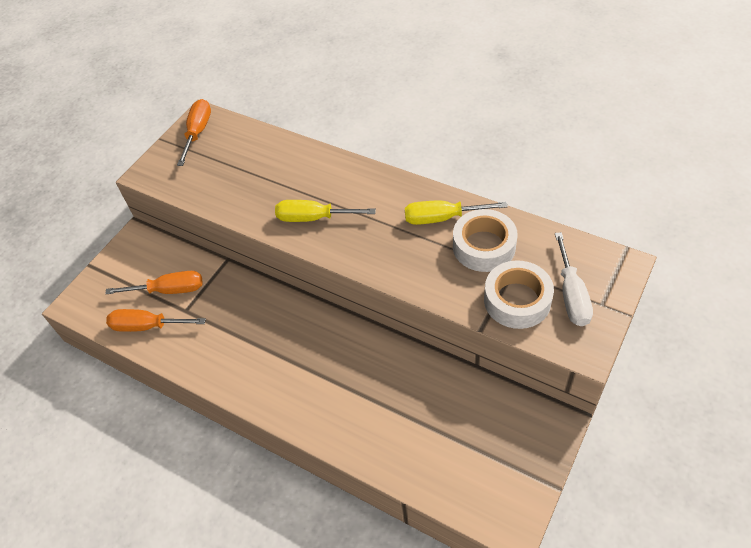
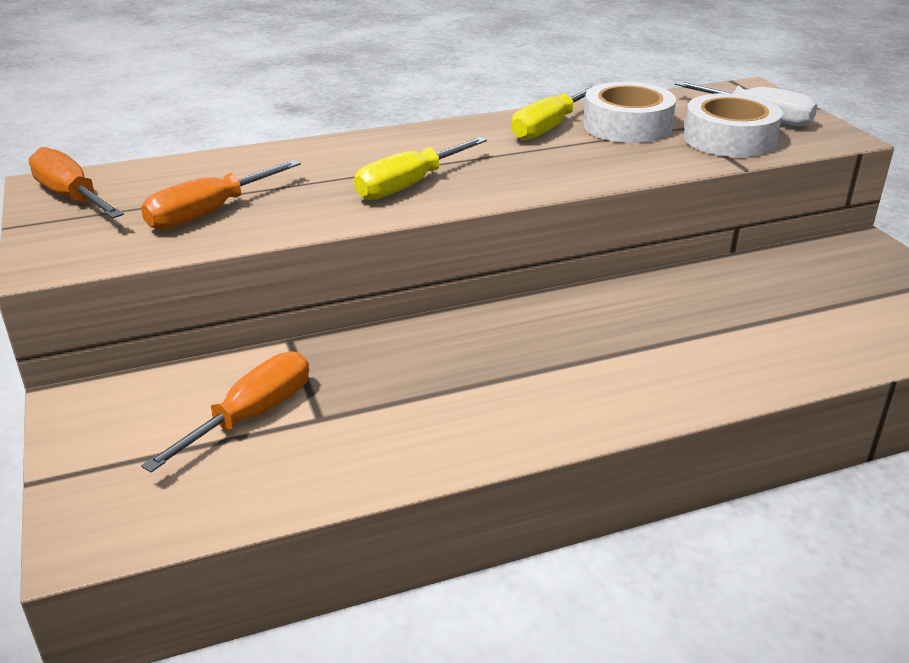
camera: 55 degrees left, 20 degrees down
orange screwdriver [106,309,206,332] -> orange screwdriver moved to [141,160,301,230]

